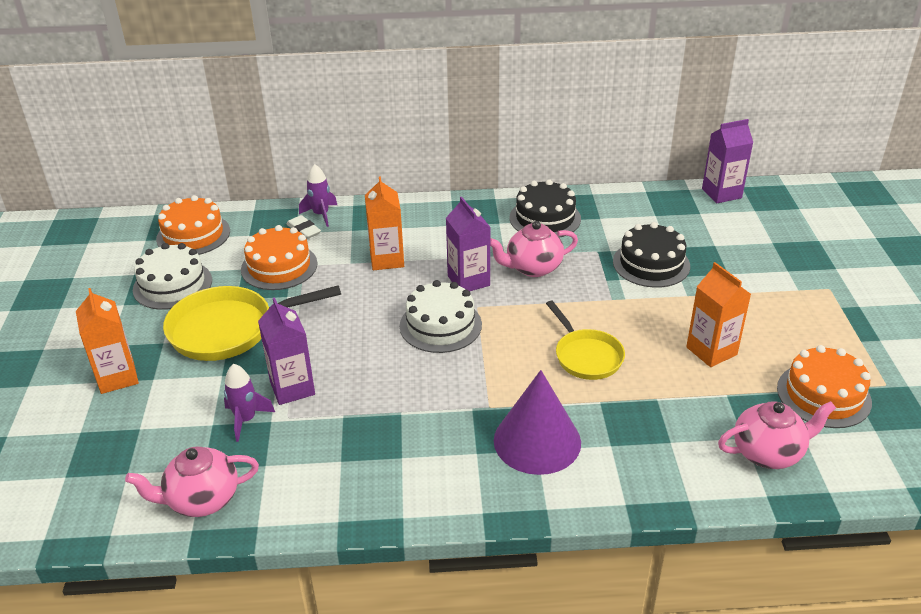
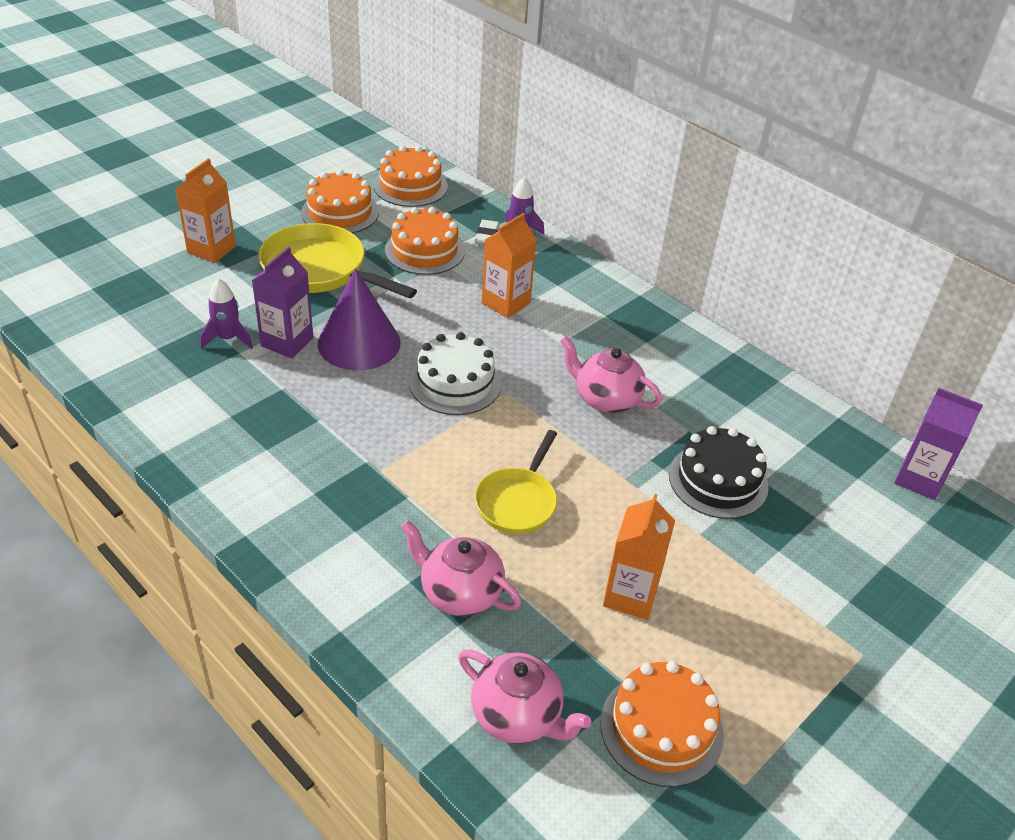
camera: 45 degrees right, 5 degrees up
pink teapot [125,446,259,517] -> pink teapot moved to [401,520,521,616]
white cake [133,243,212,310] -> orange cake [301,170,379,233]
purple carton [446,197,491,291] -> none
purple cone [494,370,581,475] -> purple cone moved to [318,268,401,370]
black cake [510,179,581,238] -> none

